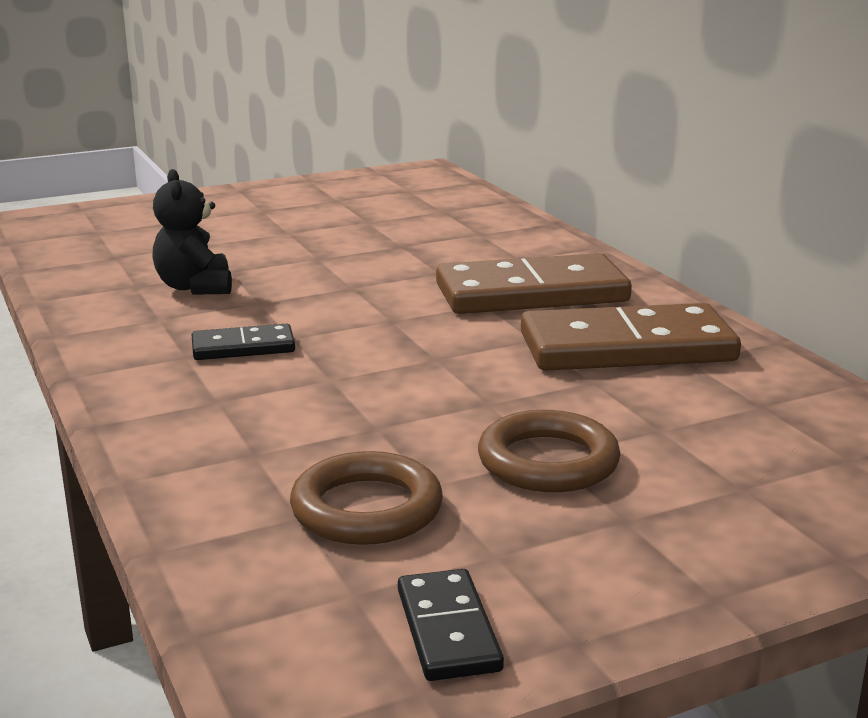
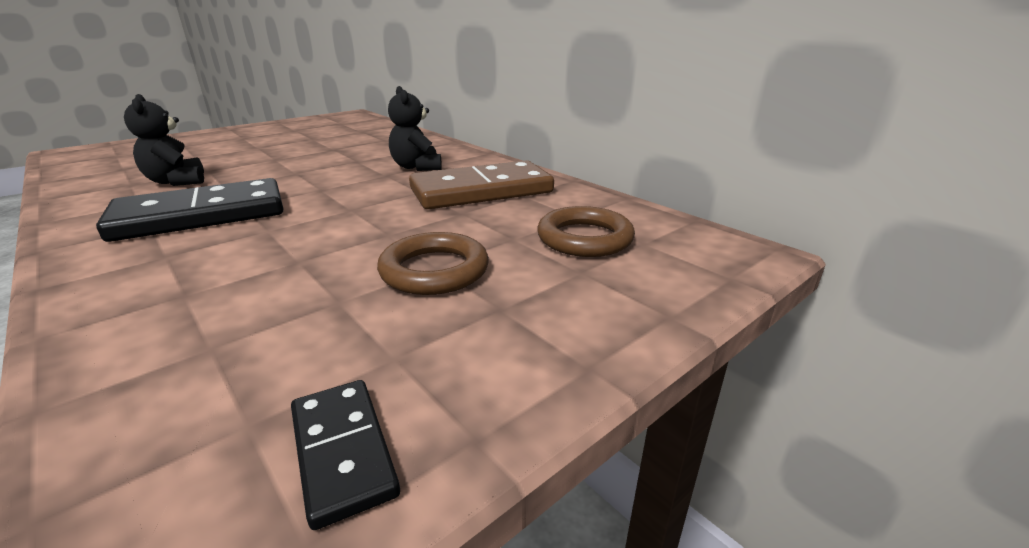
camera: 15 degrees left, 5 degrees up
black domino [192,324,295,360] -> black domino [96,178,283,242], size x2.01
brown ring [290,451,443,545] -> brown ring moved to [537,206,635,257]
brown domino [436,253,632,314] -> black teddy bear [388,86,442,171]

